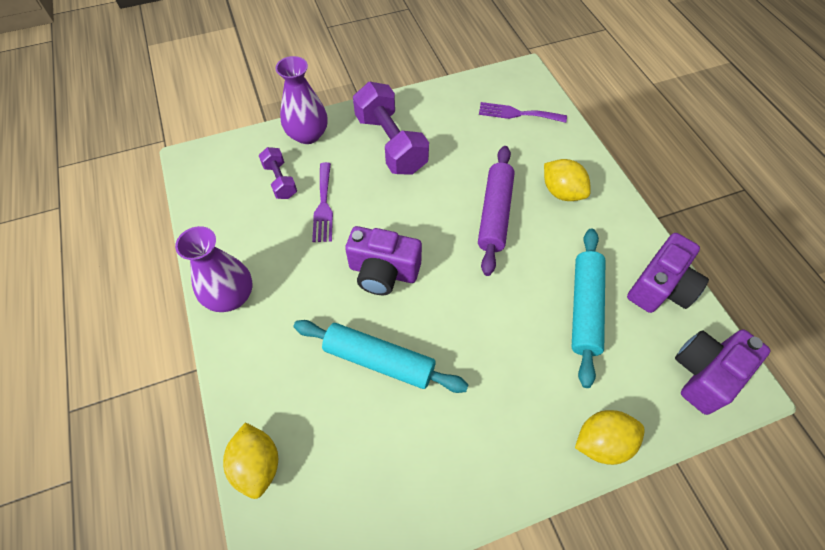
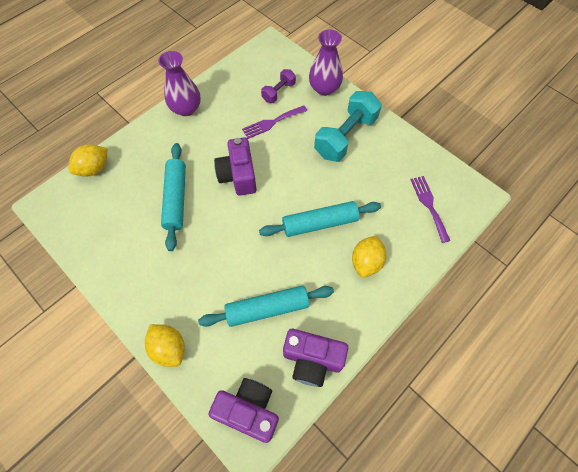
camera: 65 degrees right, 5 degrees up
purple dumbbell [353,82,429,175] -> turquoise dumbbell [314,91,382,162]
purple rolling pin [478,146,515,276] -> turquoise rolling pin [259,201,381,237]

